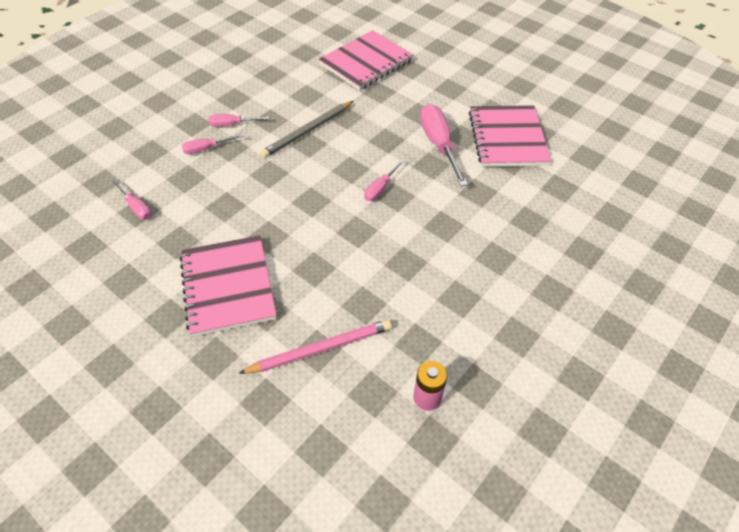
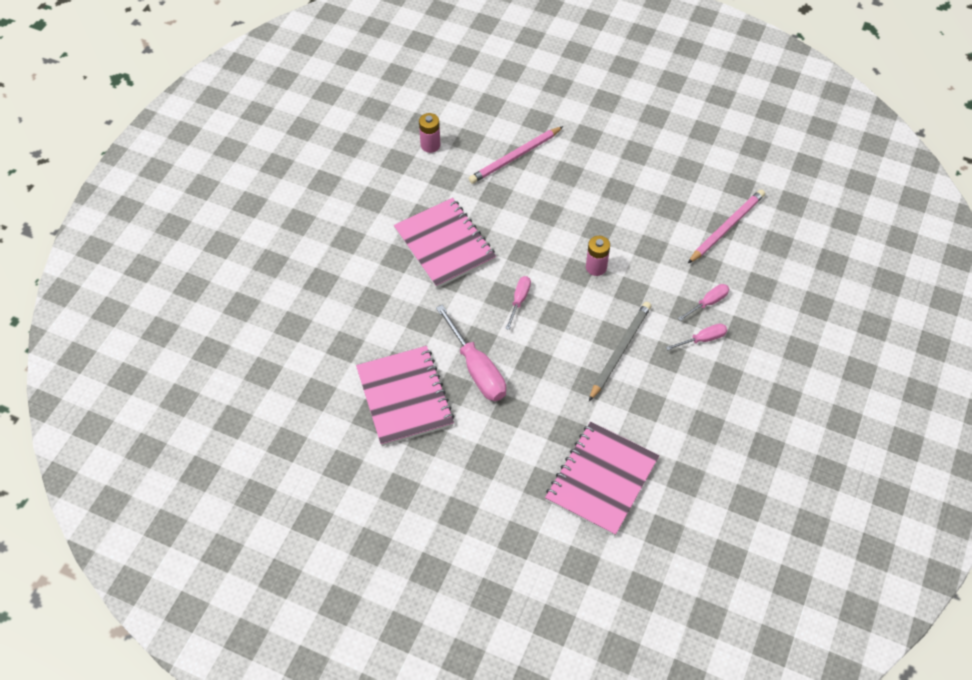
camera: 165 degrees right, 5 degrees up
pink screwdriver [111,179,151,220] -> pink pencil [688,189,765,263]
pink notebook [180,235,277,337] -> pink notebook moved to [394,198,496,288]
none -> pink battery [586,236,610,276]

